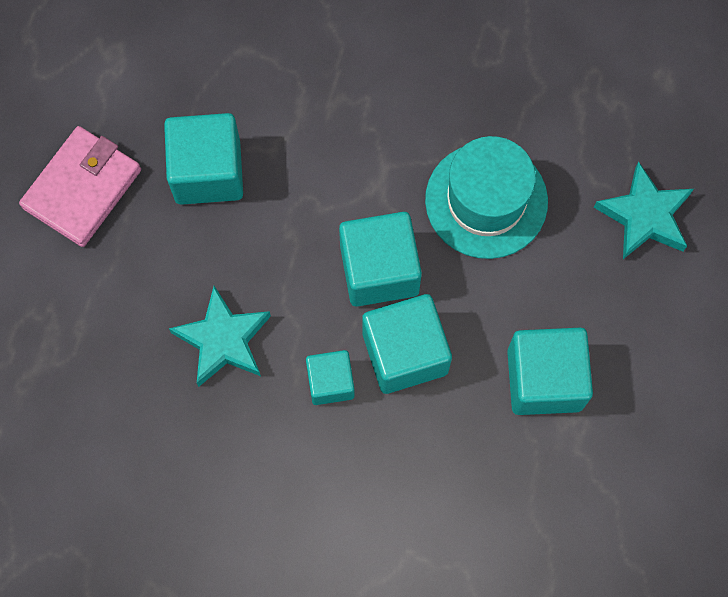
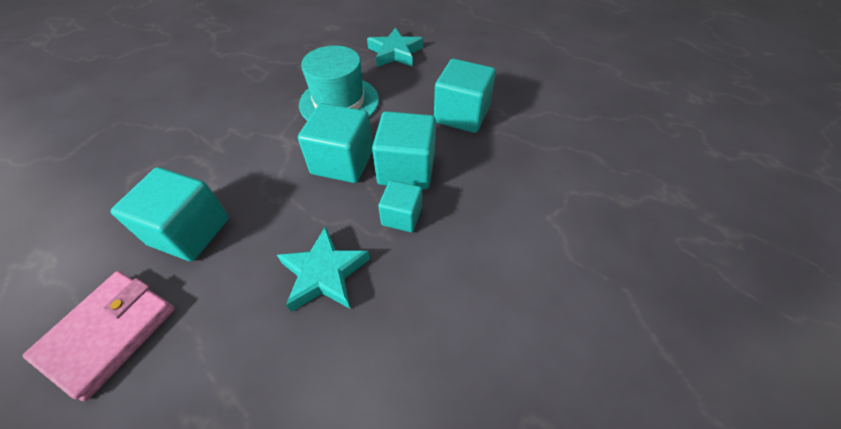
camera: 65 degrees left, 20 degrees down
pink wallet [19,126,141,247] -> pink wallet turned 60 degrees clockwise [23,271,175,401]

